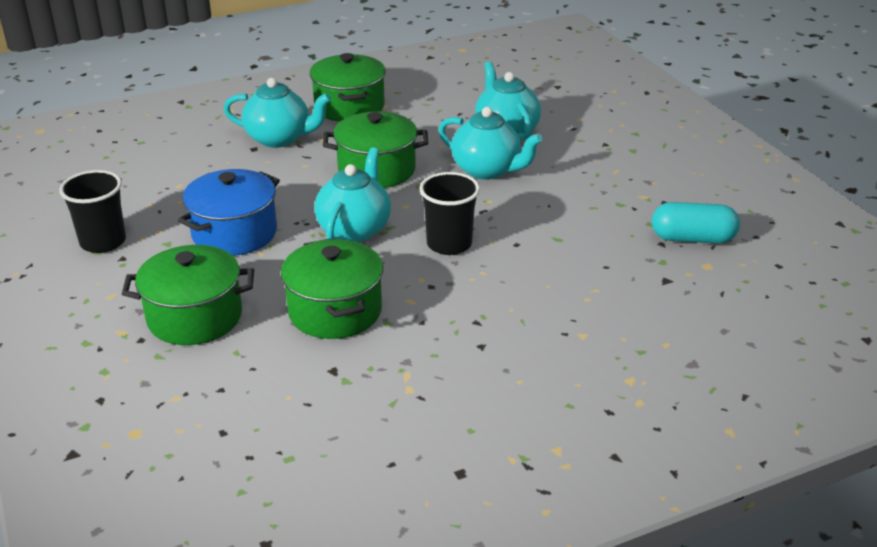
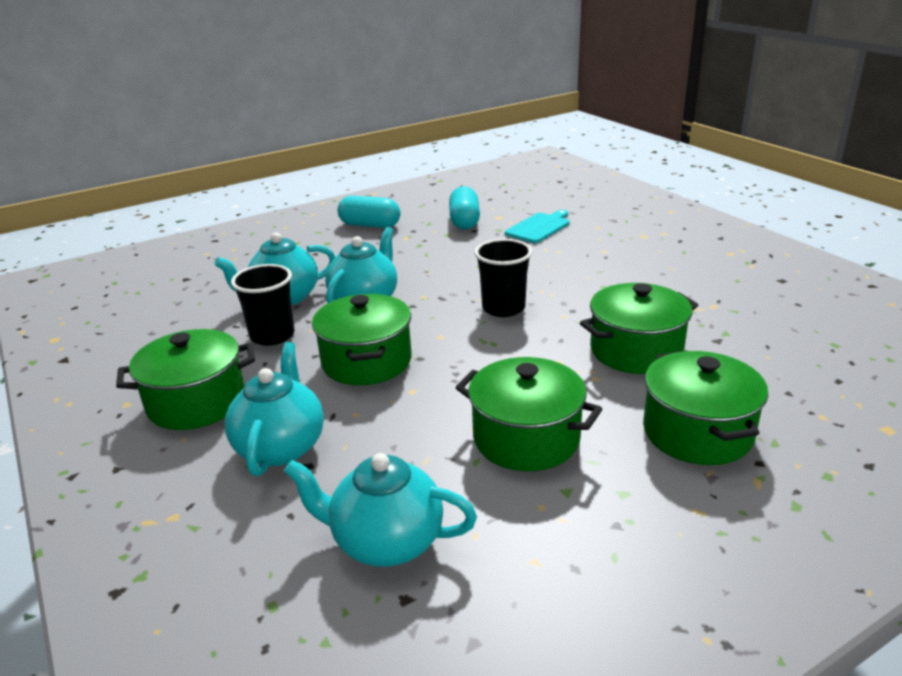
camera: 95 degrees left, 5 degrees down
black cup [59,170,126,253] -> black cup moved to [231,264,295,346]
blue pot [178,169,280,256] -> green pot [455,357,602,471]
turquoise teapot [314,147,391,242] -> turquoise teapot moved to [284,453,477,567]
none -> turquoise capsule [338,196,400,228]
none -> turquoise cutting board [505,210,569,243]

